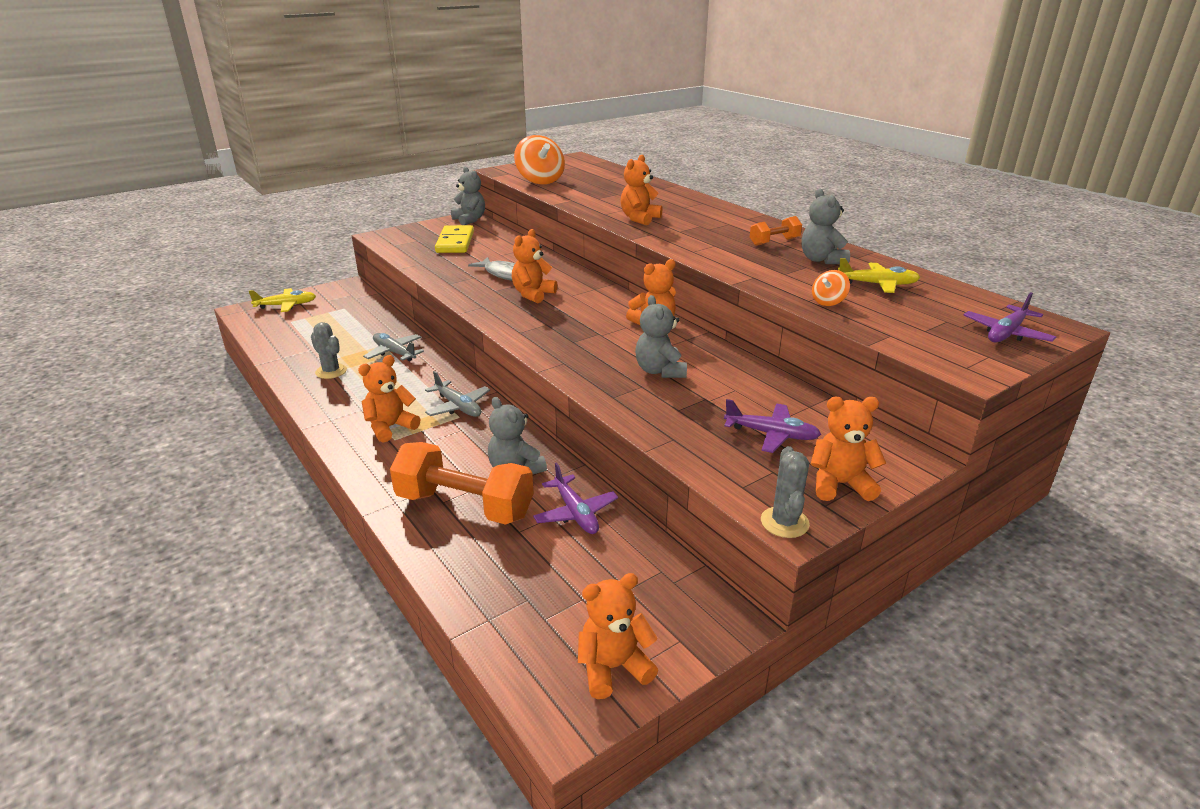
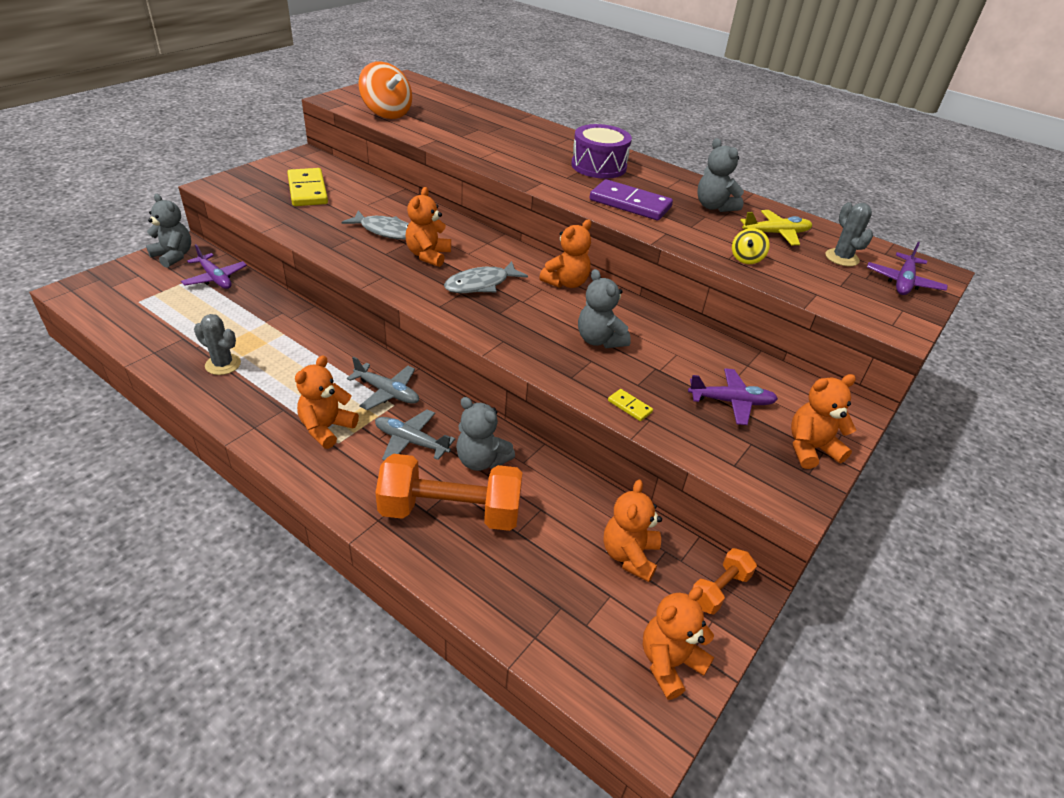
camera: 20 degrees left, 10 degrees up
yellow plane [249,288,316,312] -> none
grey plane [363,333,424,361] -> grey plane moved to [375,410,455,460]
grey teddy bear [451,167,485,225] -> grey teddy bear moved to [146,194,191,268]
purple plane [533,462,618,534] -> purple plane moved to [181,244,247,289]
orange teddy bear [620,154,662,225] -> orange teddy bear moved to [604,480,662,582]
orange dumbbell [750,216,802,246] -> orange dumbbell moved to [692,548,757,614]
grey cactus [761,446,810,538] -> grey cactus moved to [825,202,873,266]
orange spinning top [812,270,850,306] -> yellow spinning top [732,228,770,264]
none -> grey fish [444,261,528,293]
none -> purple drum [571,124,632,179]
none -> purple domino [589,179,673,220]
none -> yellow domino [608,389,653,421]

